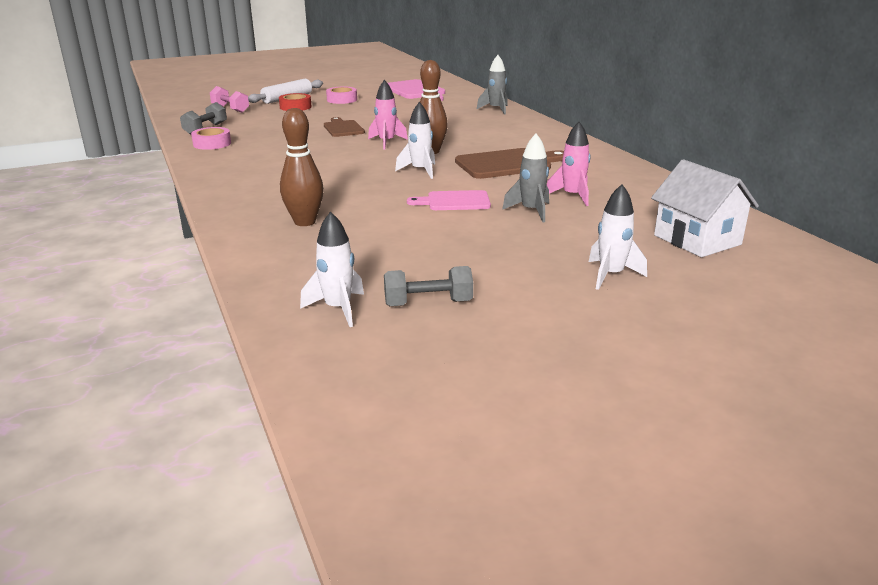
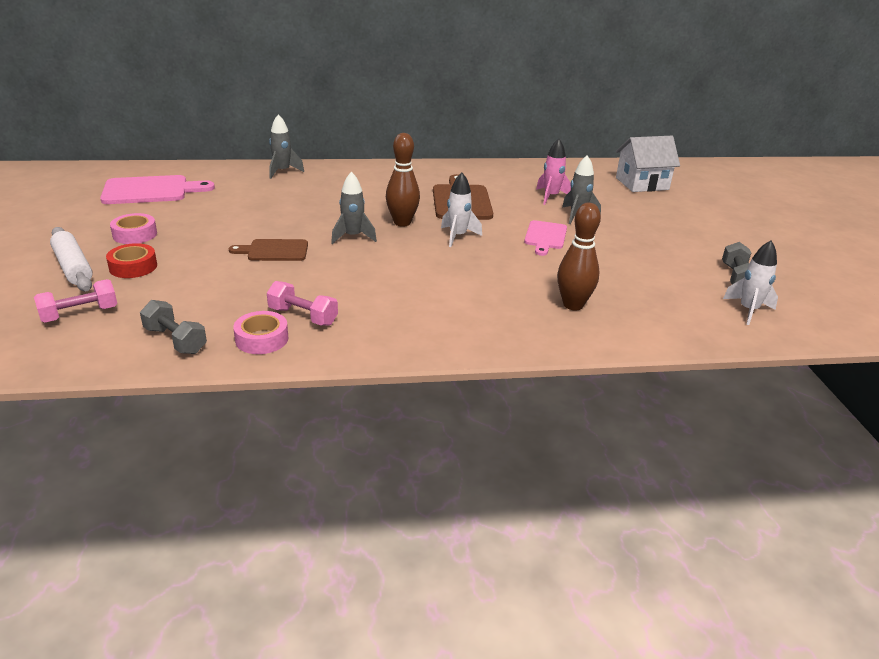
camera: 75 degrees left, 5 degrees up
pink rocket [368,80,408,149] -> grey rocket [331,172,377,244]
white rocket [589,184,647,290] -> none
none -> pink dumbbell [267,281,338,326]

